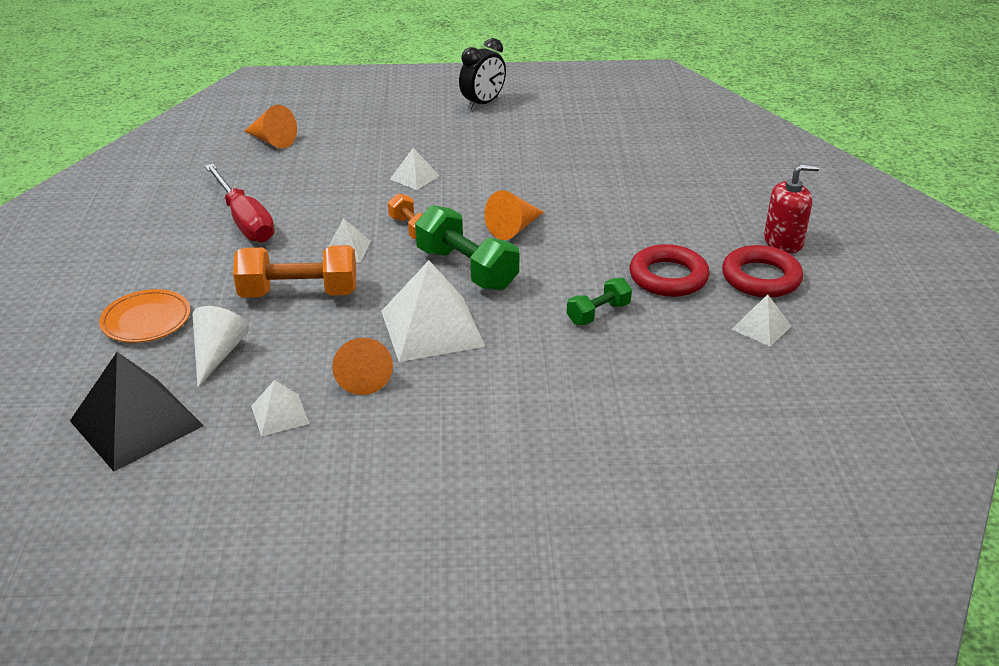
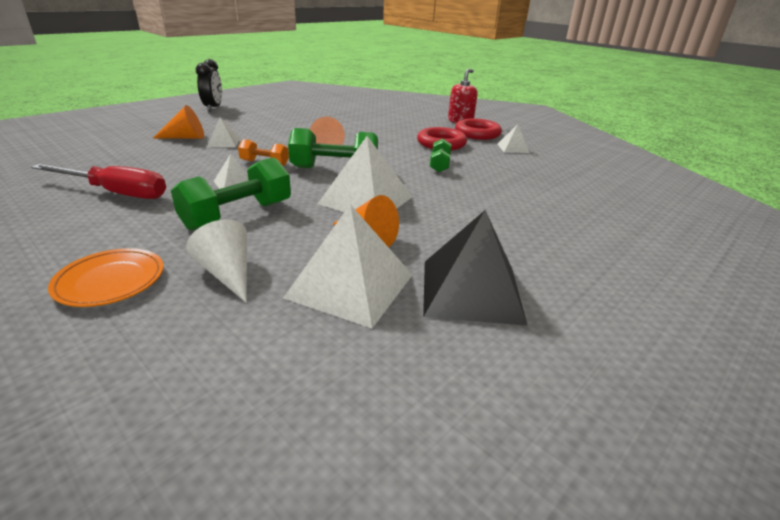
camera: 45 degrees left, 5 degrees down
black pyramid [70,352,204,472] -> black pyramid moved to [423,210,528,326]
orange dumbbell [233,245,356,298] -> green dumbbell [171,157,291,231]
orange cone [244,105,297,149] -> orange cone moved to [153,105,204,139]
white pyramid [251,380,310,436] -> white pyramid [283,204,412,328], size x1.98

